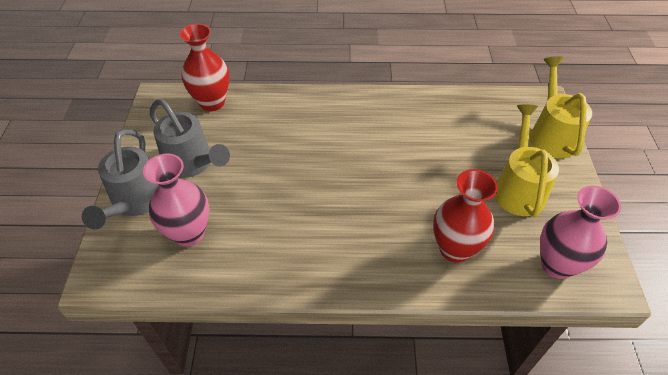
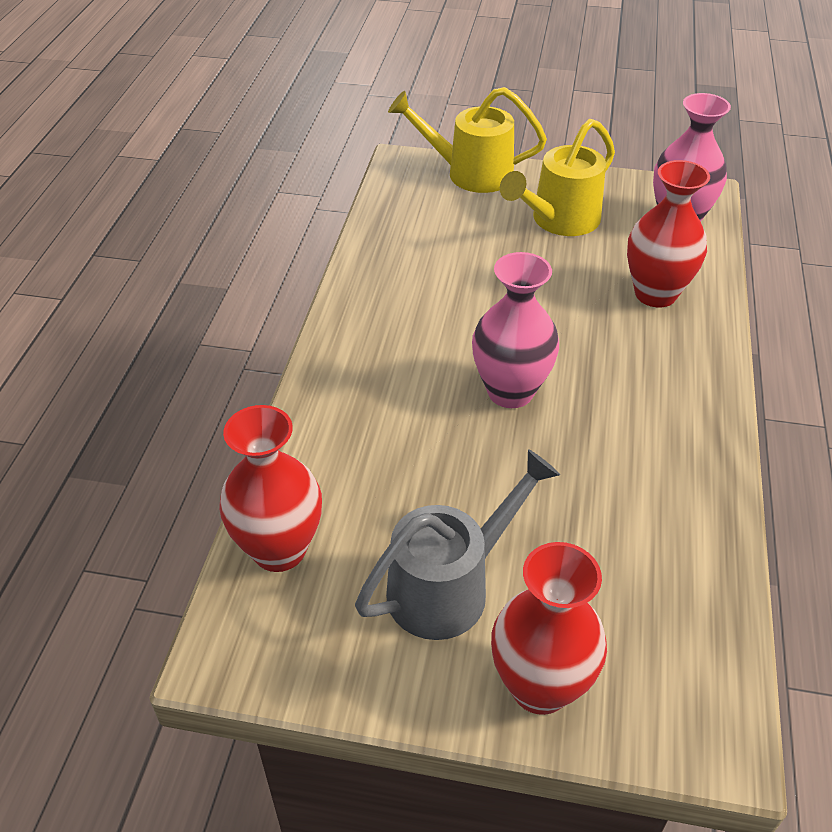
camera: 80 degrees left, 5 degrees down
grey watering can [82,129,159,230] -> red vase [491,542,607,715]
pink vase [143,153,209,247] -> pink vase moved to [472,252,559,408]
yellow watering can [495,105,559,218] -> yellow watering can turned 60 degrees counterclockwise [500,119,615,236]

